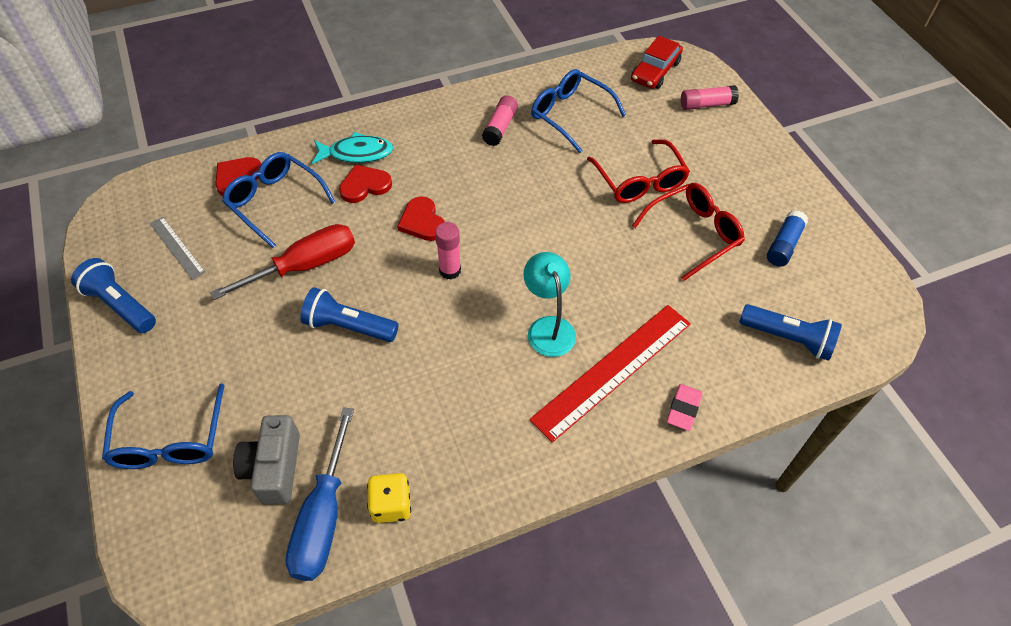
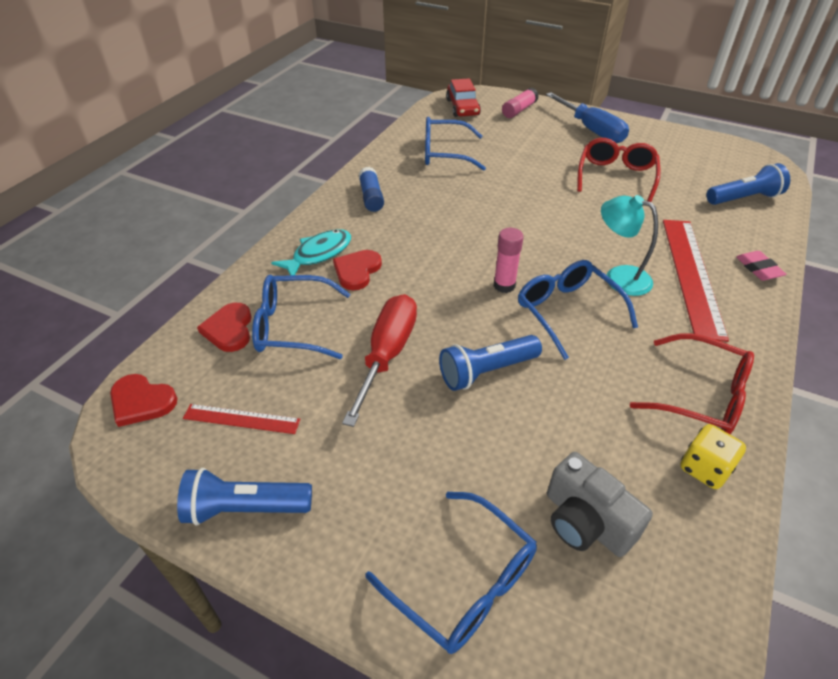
camera: 40 degrees left, 10 degrees down
grey ruler [150,217,206,280] -> red ruler [183,404,301,434]
blue screwdriver [285,407,354,581] -> blue screwdriver moved to [546,92,629,143]
red heart [397,197,445,241] -> red heart moved to [110,374,178,427]
pink glue stick [482,95,518,146] -> none
red glasses [587,139,690,203] -> red glasses moved to [630,333,754,434]
blue glue stick [767,210,808,267] -> blue glue stick moved to [359,167,384,212]
none -> blue glasses [518,260,638,360]

